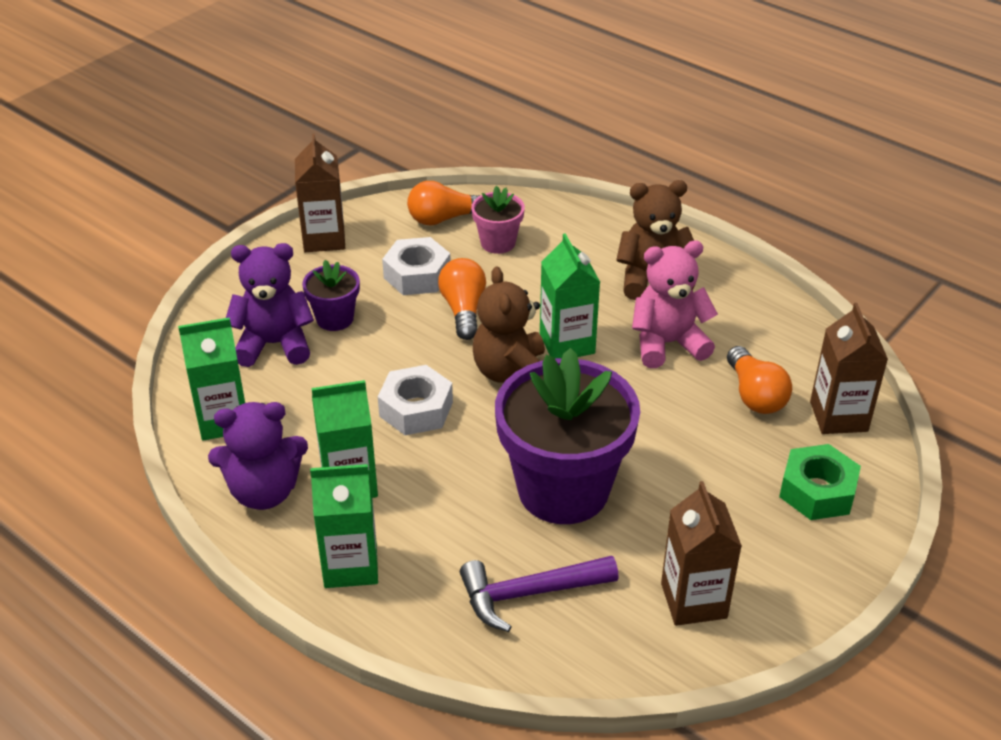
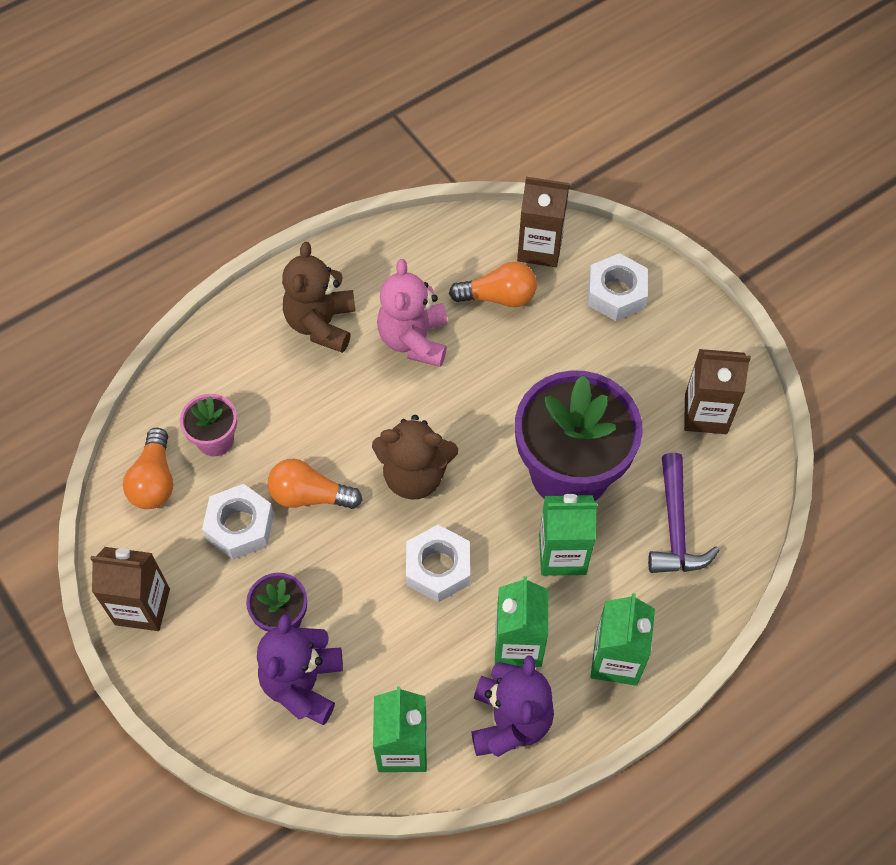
camera: 75 degrees left, 20 degrees up
green carton [540,233,600,359] -> green carton moved to [539,494,597,576]
green nut [779,444,861,520] -> white nut [588,253,648,321]

